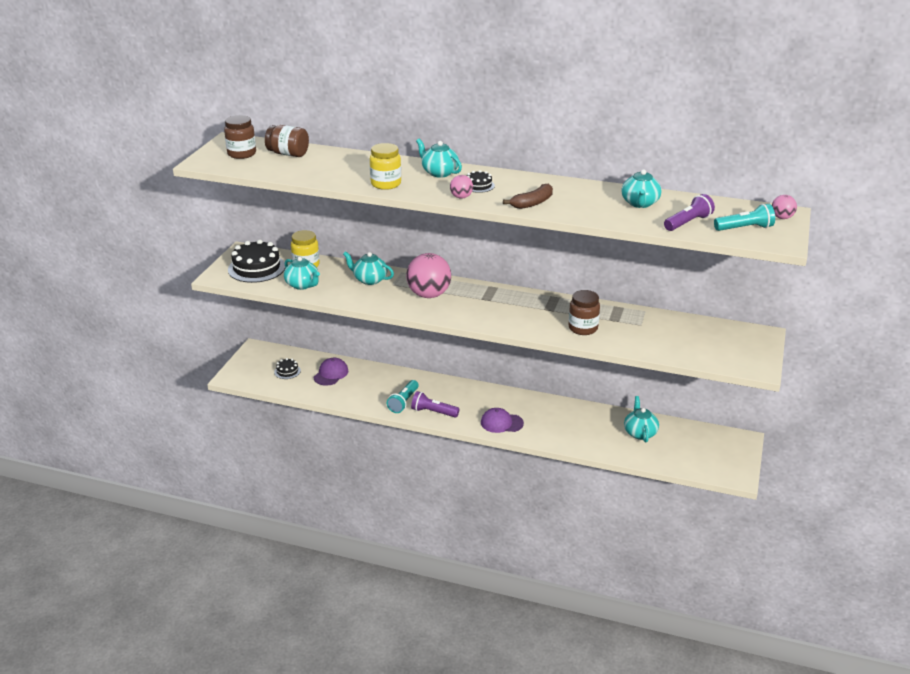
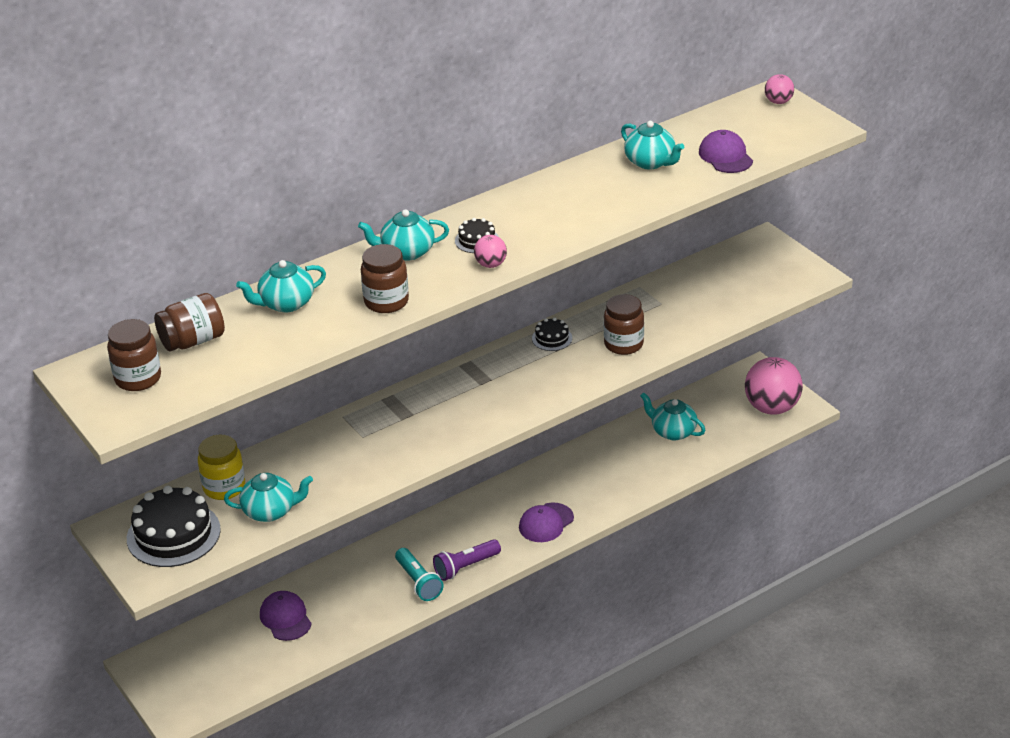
camera: 50 degrees left, 5 degrees up
black cake [274,358,301,379] -> black cake moved to [532,318,572,351]
turquoise teapot [343,251,394,285] -> turquoise teapot moved to [236,260,326,313]
yellow jar [370,143,401,190] -> brown jar [361,244,409,313]
pink ball [406,253,451,298] -> pink ball moved to [745,357,803,415]
brown banana [503,184,553,209] -> none
purple flashlight [664,194,715,231] -> purple cap [699,130,753,173]
turquoise flashlight [714,204,775,231] -> none

